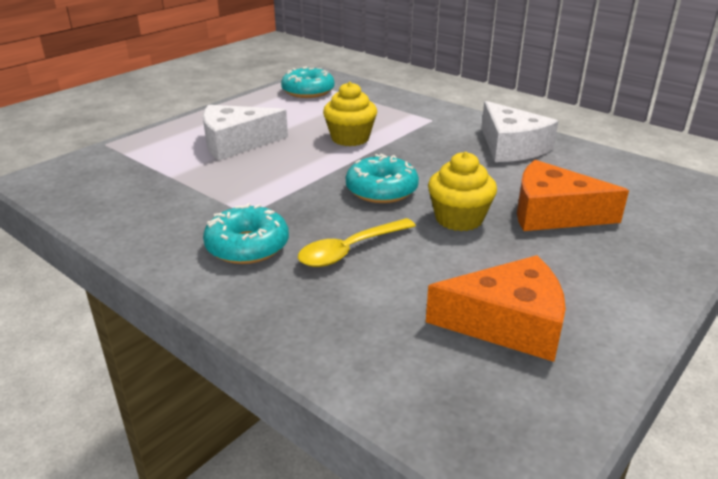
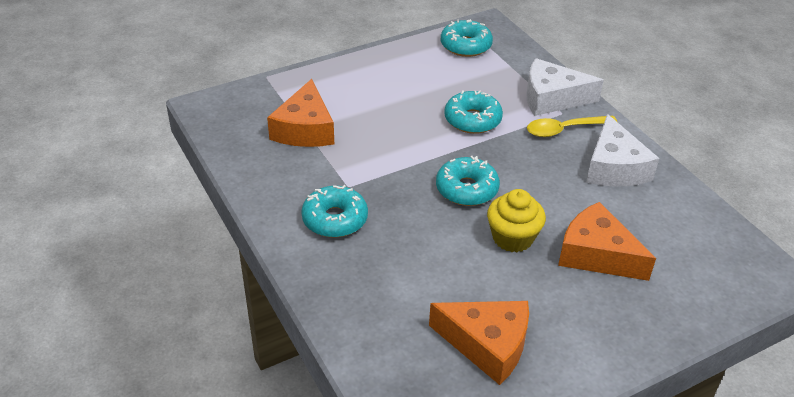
camera: 20 degrees right, 10 degrees up
white cheese [203,105,288,160] -> white cheese moved to [526,58,604,116]
yellow spoon [298,218,416,267] -> yellow spoon moved to [527,116,617,137]
yellow cupcake [323,82,377,146] -> turquoise donut [444,90,503,134]
none -> orange cheese [267,79,334,147]

